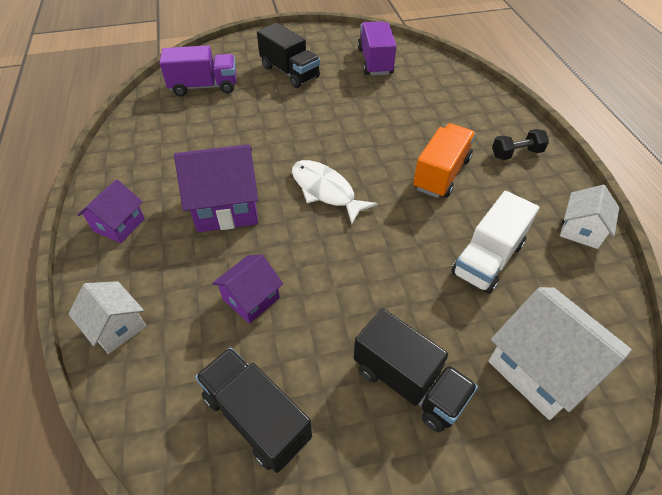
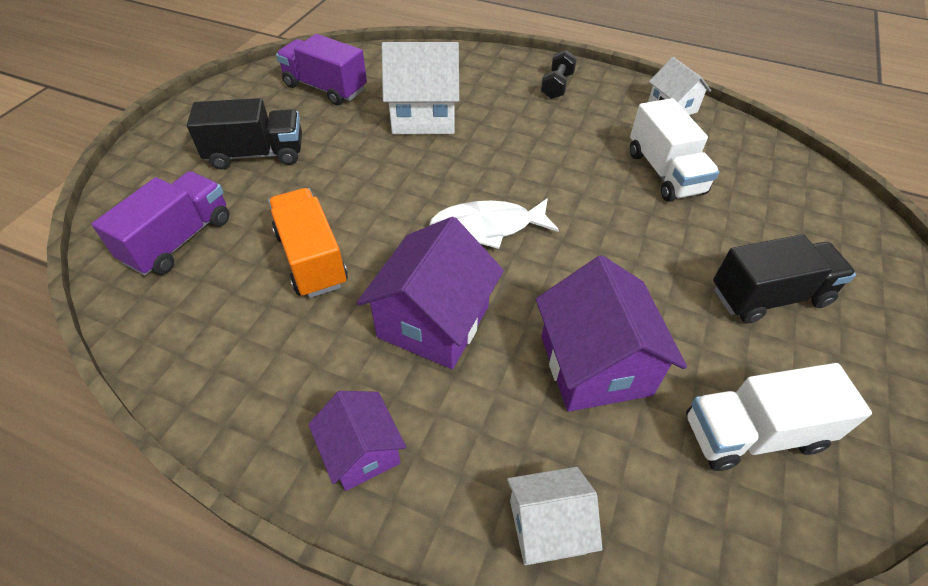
camera: 55 degrees left, 0 degrees up
black truck [195,347,312,473] -> white truck [686,363,872,471]
purple house [212,254,283,324] -> purple house [536,255,687,412], size x1.68
orange truck [413,123,476,198] -> orange truck moved to [268,188,348,298]
white house [488,287,632,420] -> white house moved to [381,42,459,134]

